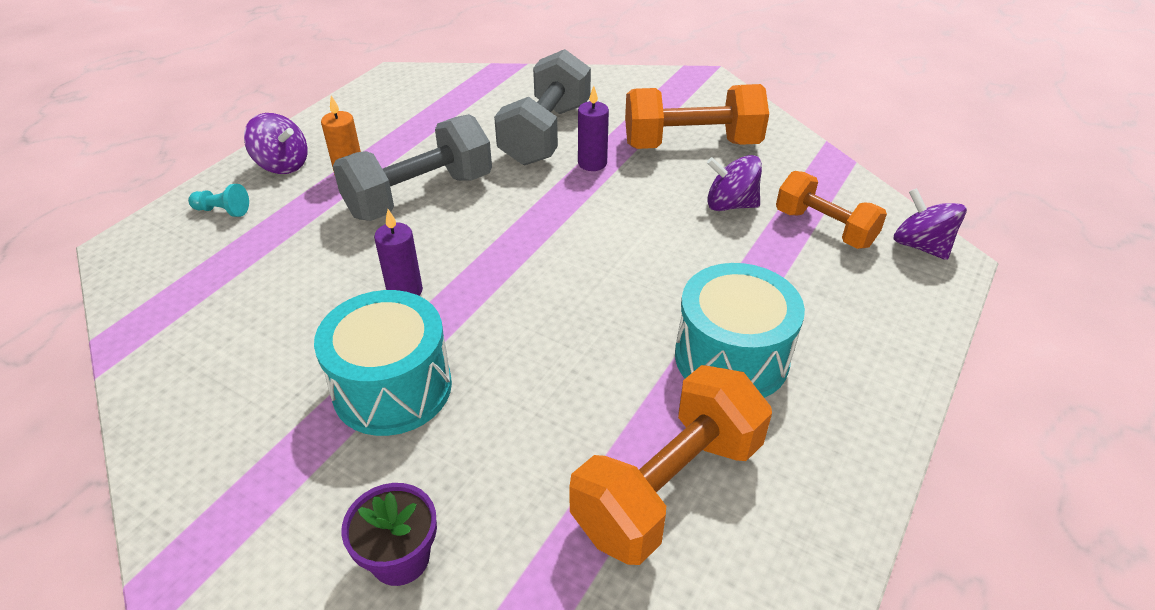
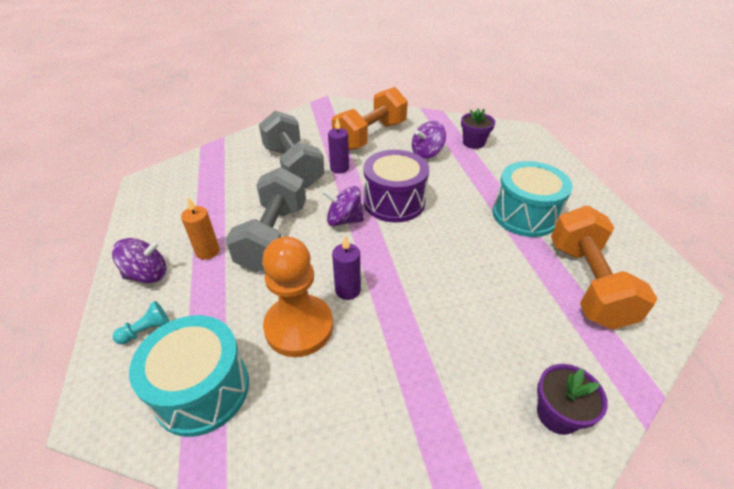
camera: 45 degrees left, 0 degrees up
turquoise drum [314,290,452,436] -> turquoise drum moved to [129,315,249,437]
orange dumbbell [776,171,887,249] -> purple flower pot [461,109,495,149]
purple spinning top [894,188,967,260] -> purple spinning top moved to [322,186,364,226]
none -> orange pawn [262,237,333,357]
none -> purple drum [364,150,429,222]

